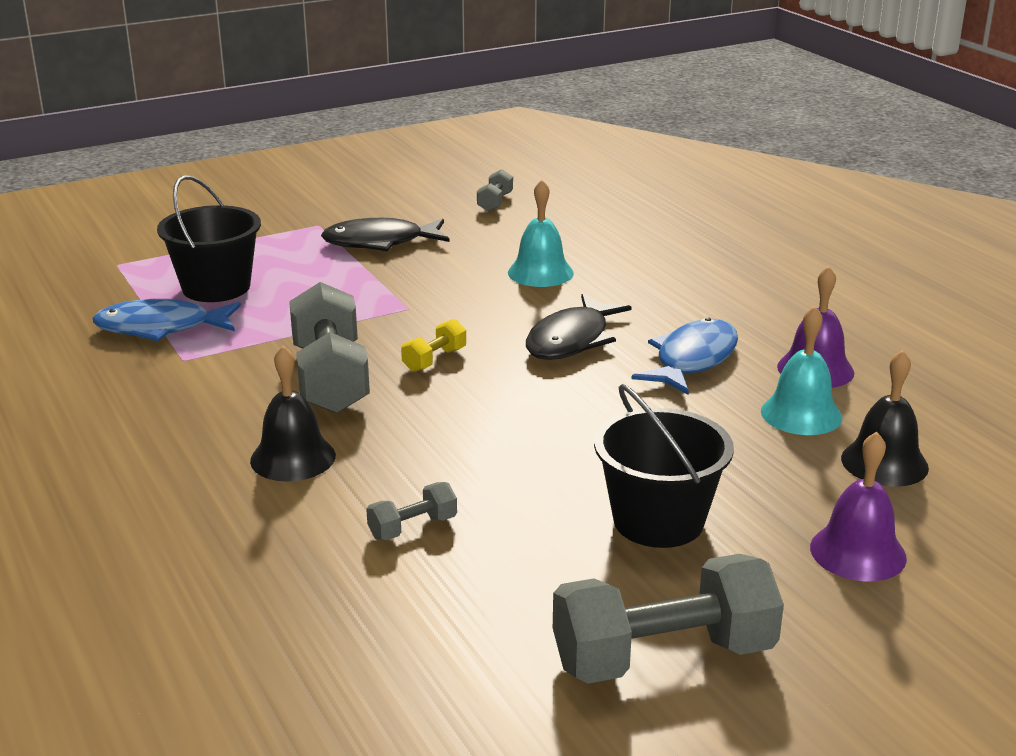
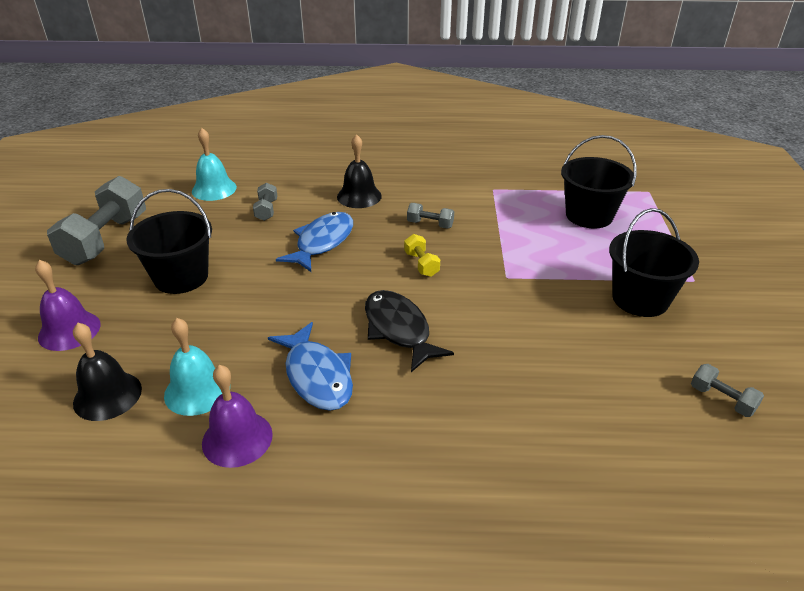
camera: 120 degrees right, 10 degrees up
blue fish [93,299,241,341] -> blue fish moved to [276,212,353,272]
grey dumbbell [289,282,370,414] -> grey dumbbell [407,203,454,229], size x0.46
black fish [321,218,450,251] -> black bucket [609,208,699,317]
turquoise bell [508,180,574,287] -> turquoise bell moved to [192,128,237,201]

